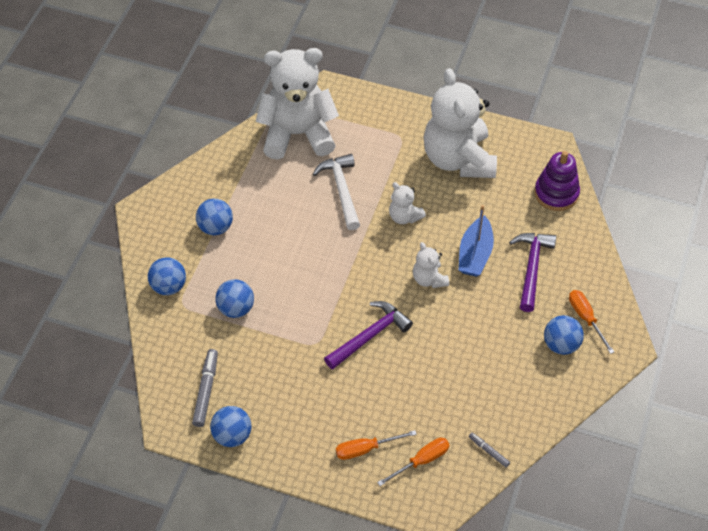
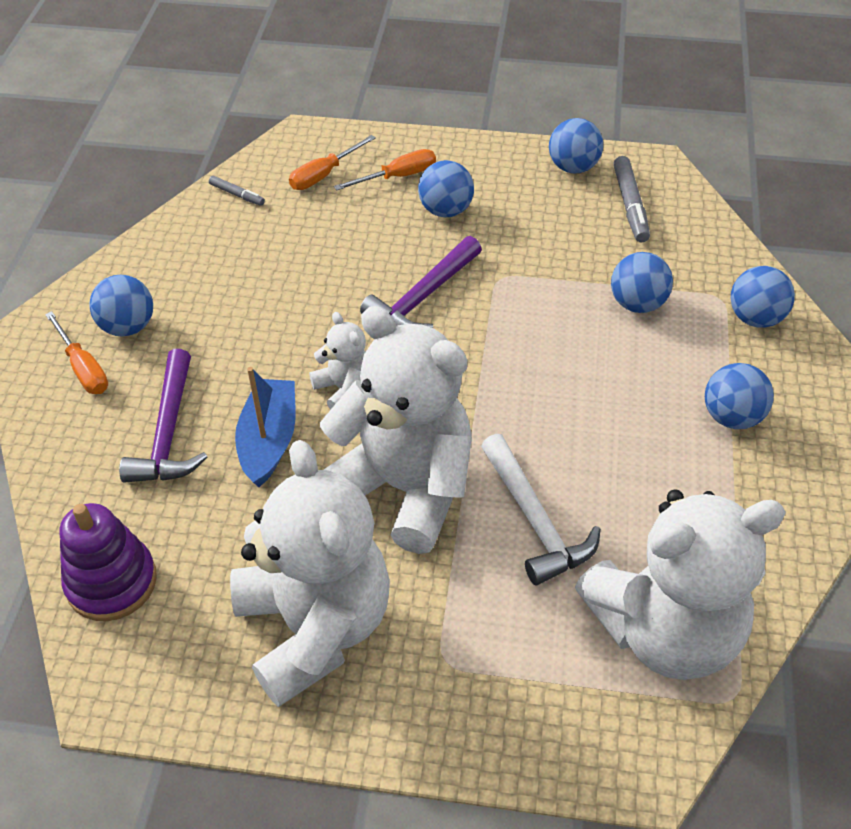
camera: 170 degrees right, 5 degrees down
white teddy bear [389,182,426,224] -> white teddy bear [320,306,472,554], size x2.23
none -> blue ball [418,160,474,217]

